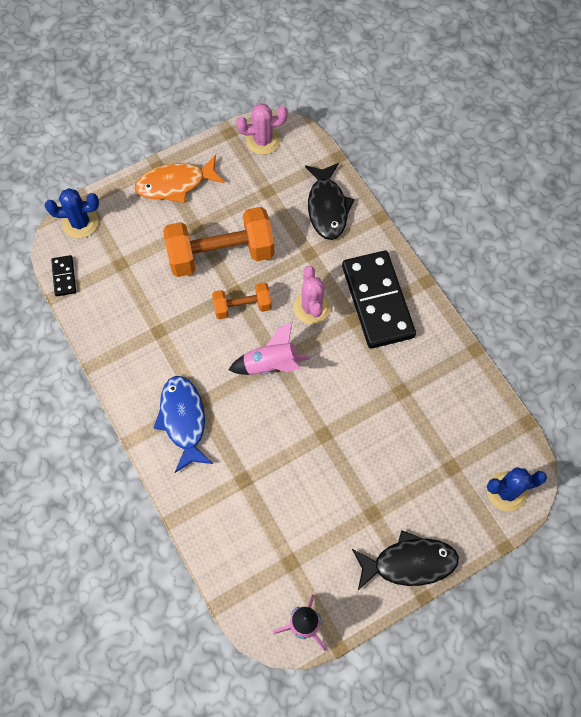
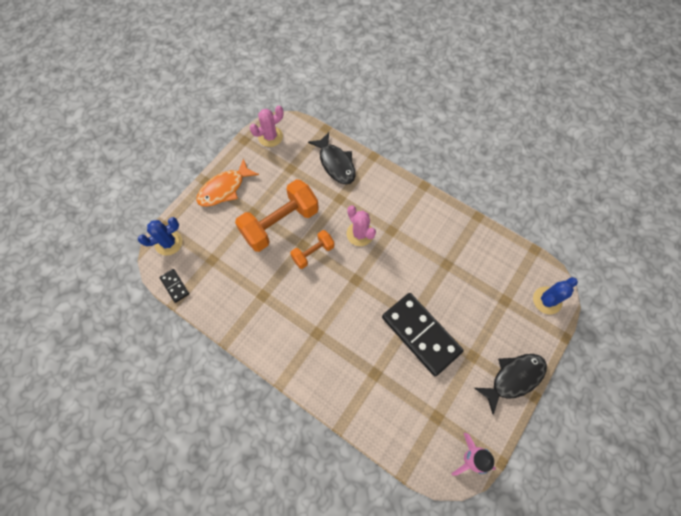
camera: 25 degrees left, 0 degrees up
blue fish [154,376,213,473] -> none
pink rocket [229,322,310,375] -> none
black domino [342,250,416,349] -> black domino moved to [382,293,463,376]

